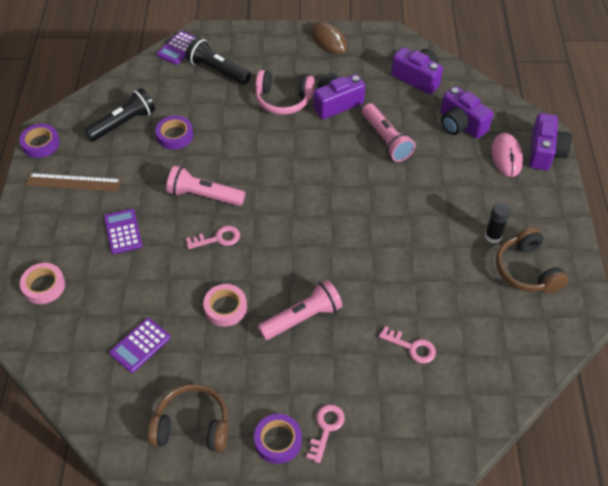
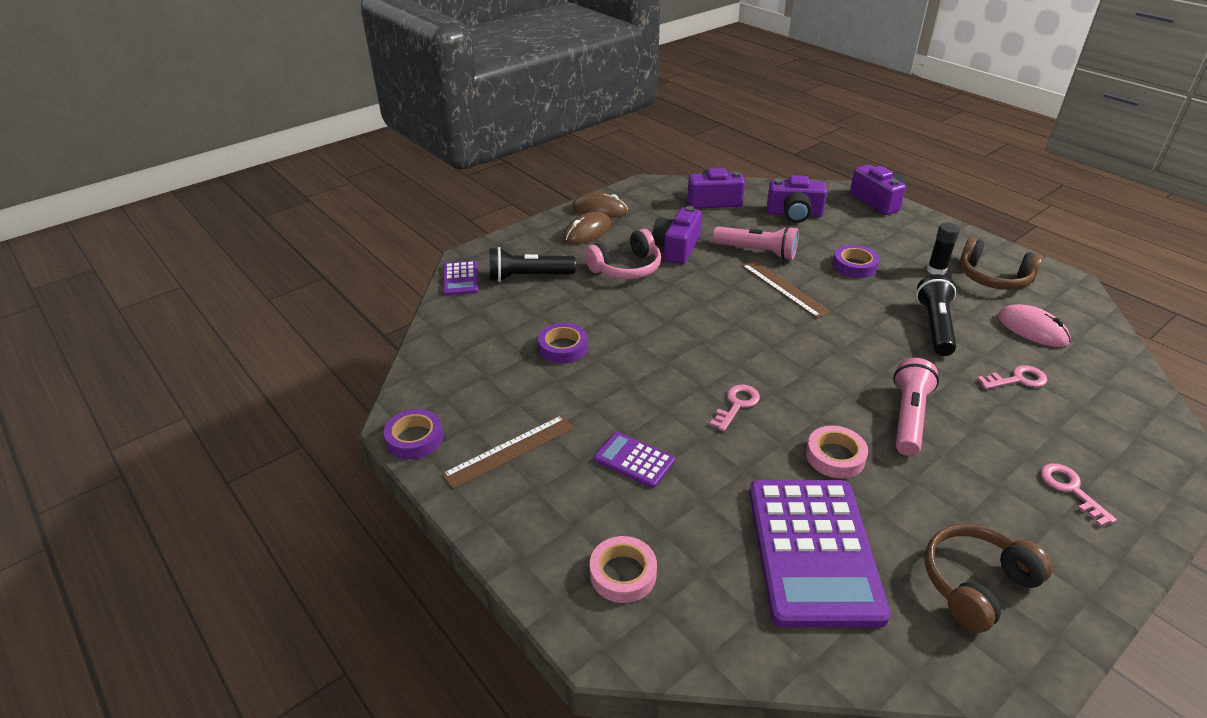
camera: 40 degrees left, 15 degrees down
black flashlight [84,88,155,142] -> black flashlight moved to [916,274,956,356]
purple calculator [109,318,171,373] -> purple calculator [749,480,891,628], size x2.14
pink flashlight [166,166,246,206] -> none
purple tape [254,414,302,464] -> purple tape moved to [833,245,879,278]
pink mouse [491,133,523,177] -> pink mouse moved to [998,304,1071,347]
none -> brown mouse [563,212,611,244]
none -> brown ruler [742,260,831,318]

